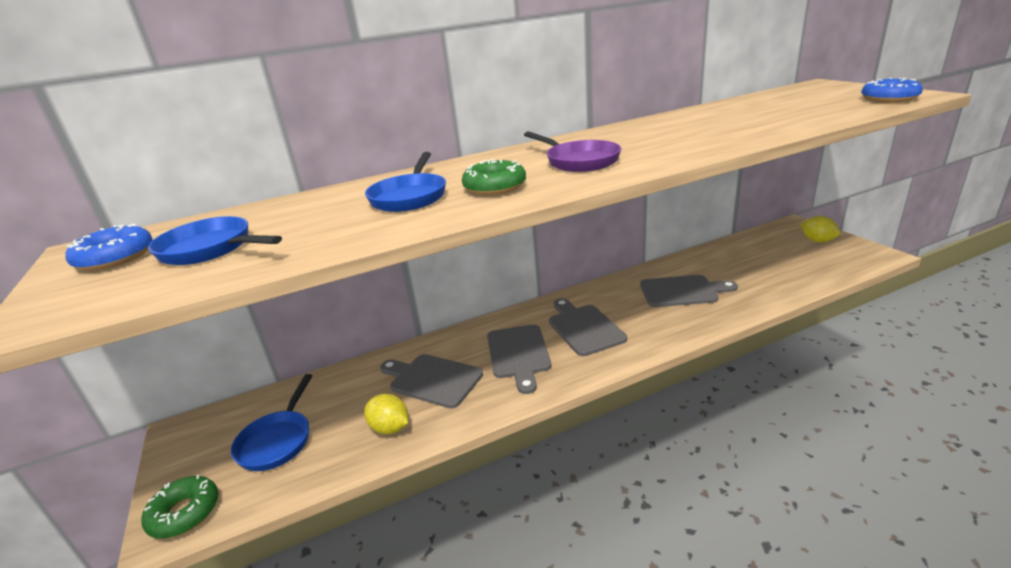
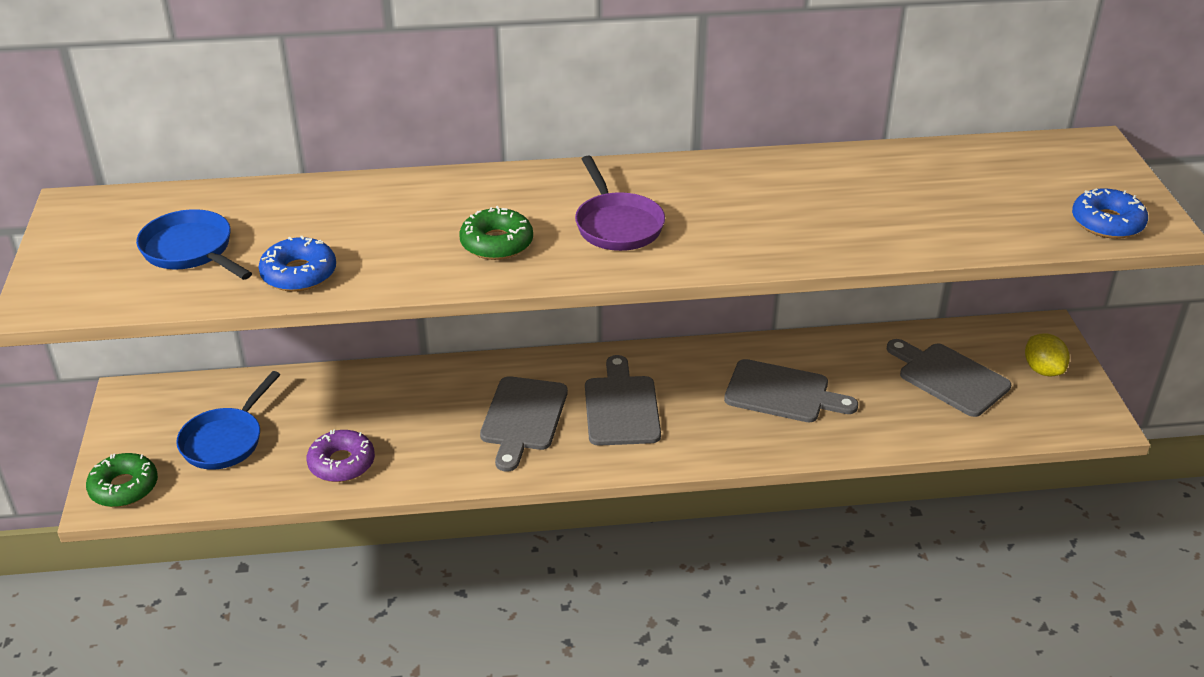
camera: 15 degrees right, 10 degrees up
blue donut [66,224,153,271] -> blue donut moved to [259,236,336,292]
yellow lemon [364,394,408,434] -> purple donut [307,429,375,482]
blue pan [365,152,446,212] -> none
grey cutting board [380,354,483,408] -> grey cutting board moved to [887,339,1011,417]

